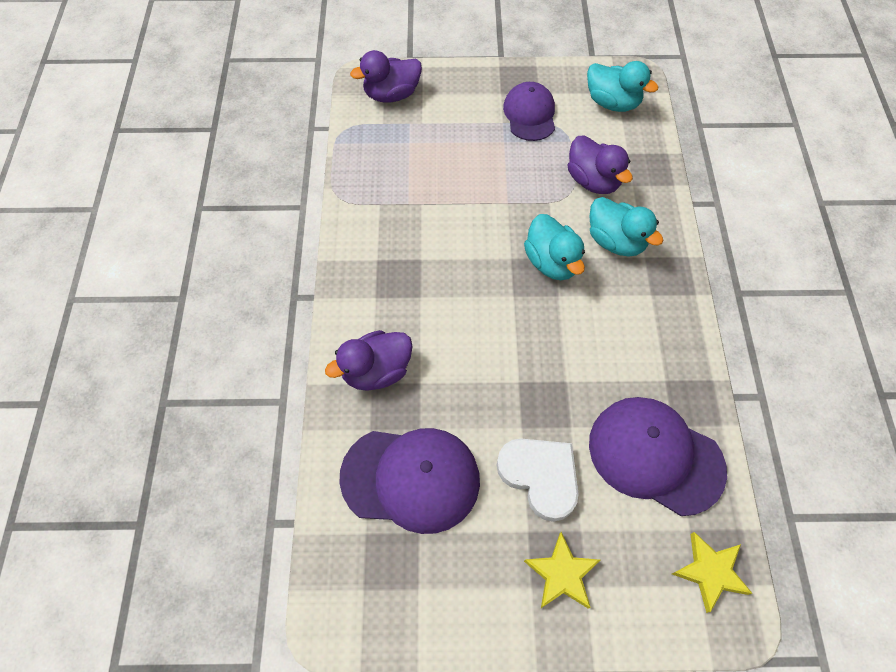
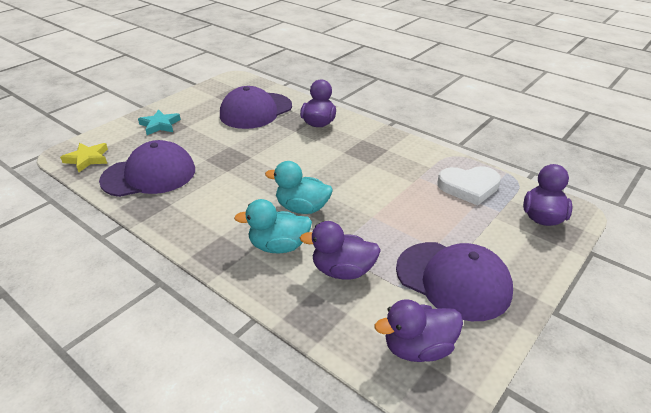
camera: 130 degrees right, 25 degrees down
white heart [497,439,579,522] -> white heart moved to [437,166,501,206]
purple cap [503,82,555,141] -> purple cap [396,242,513,321], size x1.53
yellow star [524,532,600,609] -> turquoise star [138,110,181,135]
turquoise duck [587,61,658,112] -> purple duck [375,299,463,362]

